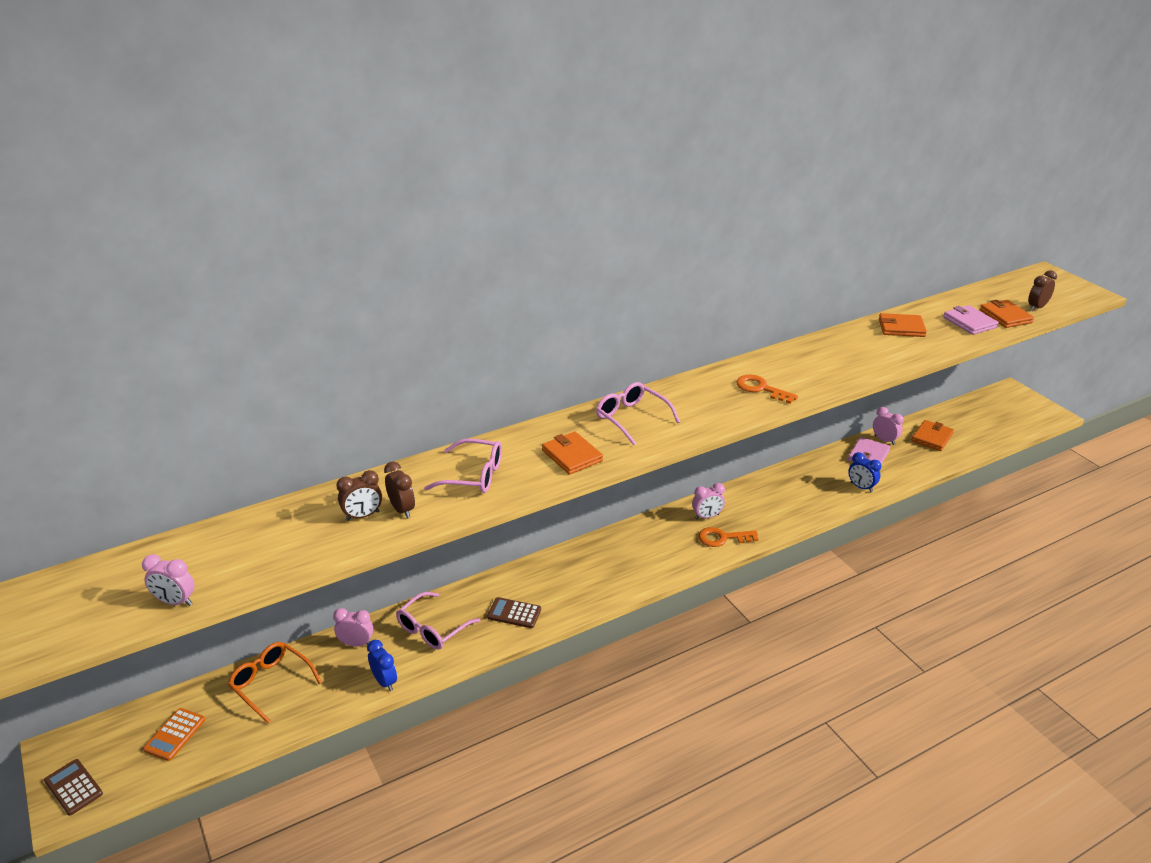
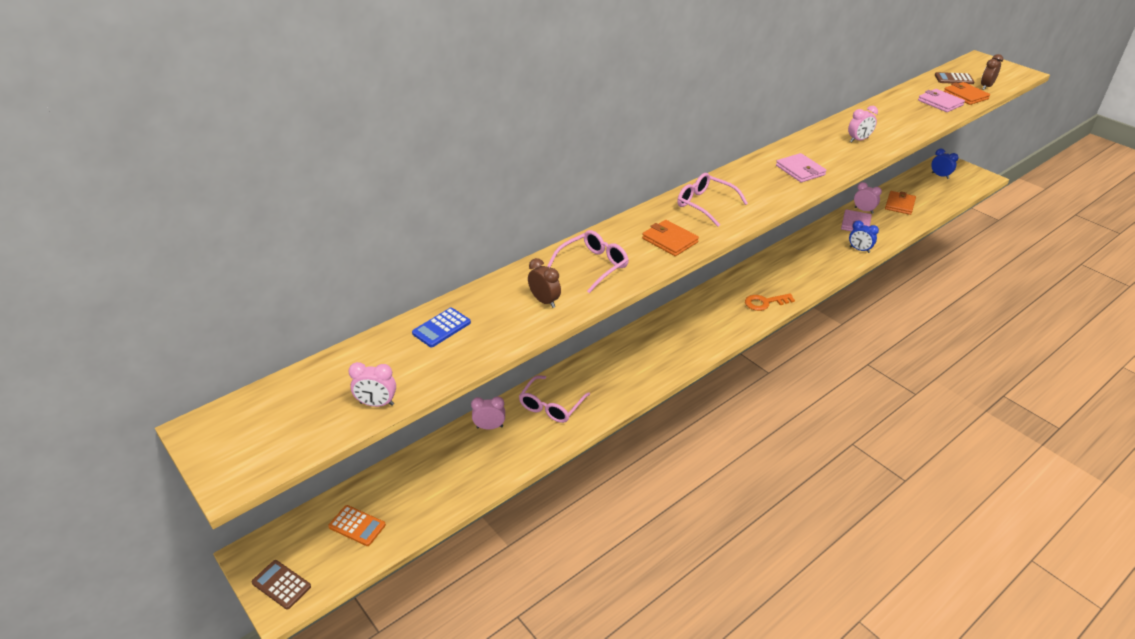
camera: 10 degrees left, 5 degrees up
orange calculator [143,708,205,761] -> orange calculator turned 75 degrees counterclockwise [328,505,386,546]
orange glasses [228,642,322,723] -> none
brown clock [336,470,382,521] -> none
blue clock [367,640,397,691] -> blue clock moved to [931,149,959,179]
pink glasses [424,439,502,493] -> pink glasses turned 45 degrees counterclockwise [547,230,629,293]
brown calculator [487,597,541,628] -> brown calculator moved to [935,72,974,84]
pink clock [692,483,725,519] -> pink clock moved to [848,106,878,142]
orange key [736,375,798,404] -> pink wallet [776,153,827,183]
orange wallet [879,313,927,337] -> none
none -> blue calculator [412,308,471,347]

